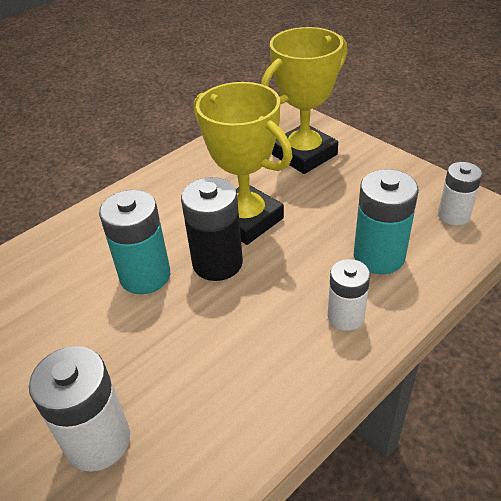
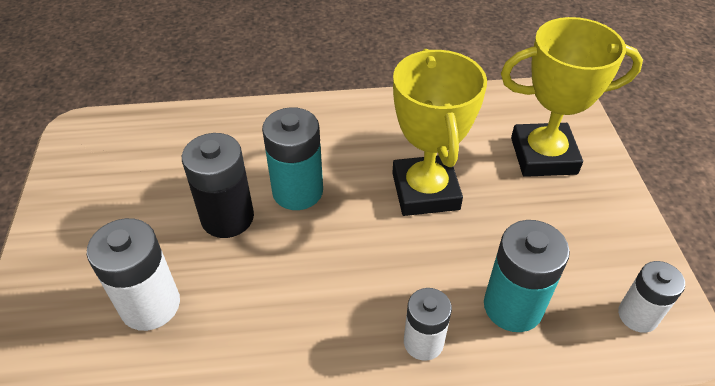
camera: 35 degrees right, 5 degrees up
black battery [181,177,243,281] -> black battery moved to [182,133,254,238]

